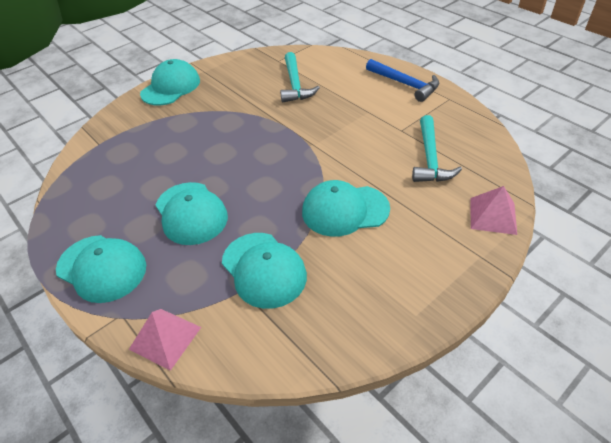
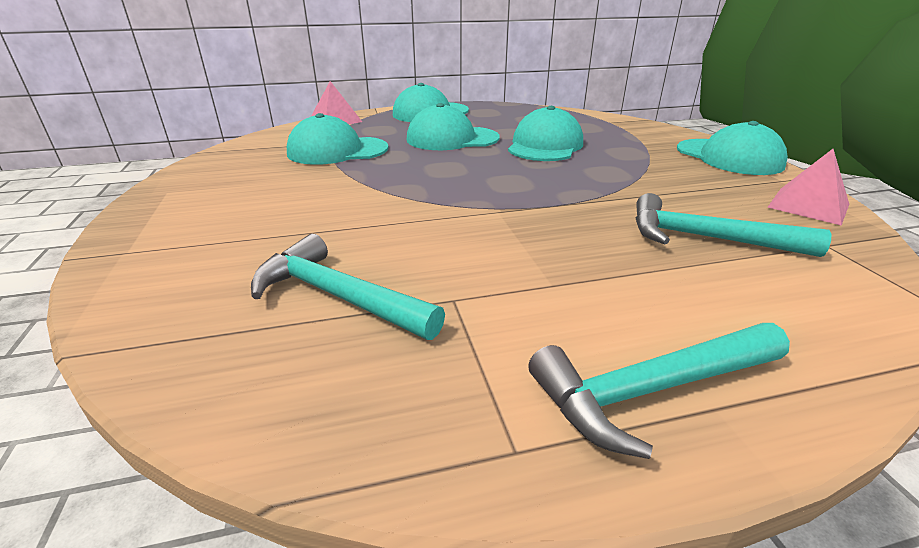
camera: 115 degrees right, 15 degrees down
turquoise cap [302,180,390,237] -> turquoise cap moved to [508,106,583,161]
blue hammer [366,59,439,102] -> turquoise hammer [528,323,790,459]
pink pyramid [470,186,517,235] -> pink pyramid moved to [767,149,849,225]

